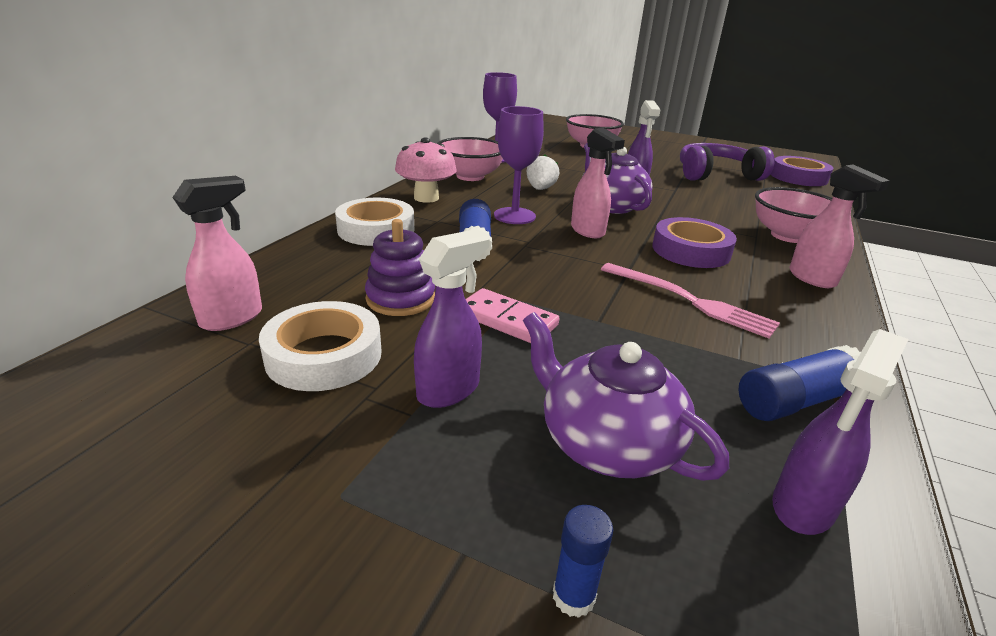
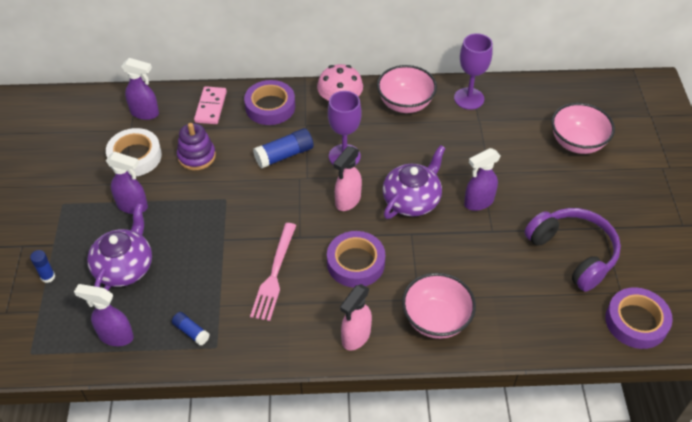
camera: 65 degrees right, 20 degrees up
pink spray bottle [172,176,262,331] -> purple spray bottle [121,58,159,120]
white tape [335,197,414,246] -> purple tape [244,80,295,125]
pink domino [466,288,559,343] -> pink domino moved to [194,86,227,124]
white strawberry [526,154,559,190] -> none
blue glue stick [738,345,861,421] -> blue glue stick [172,312,210,346], size x0.59

